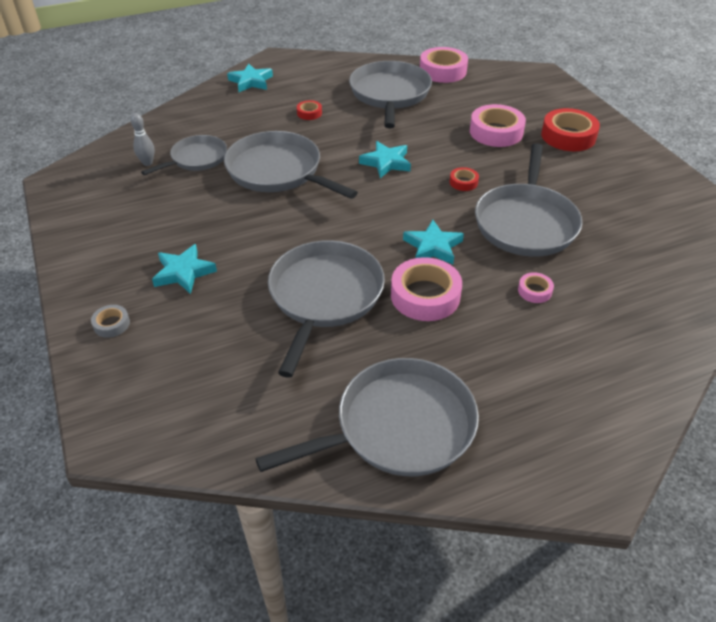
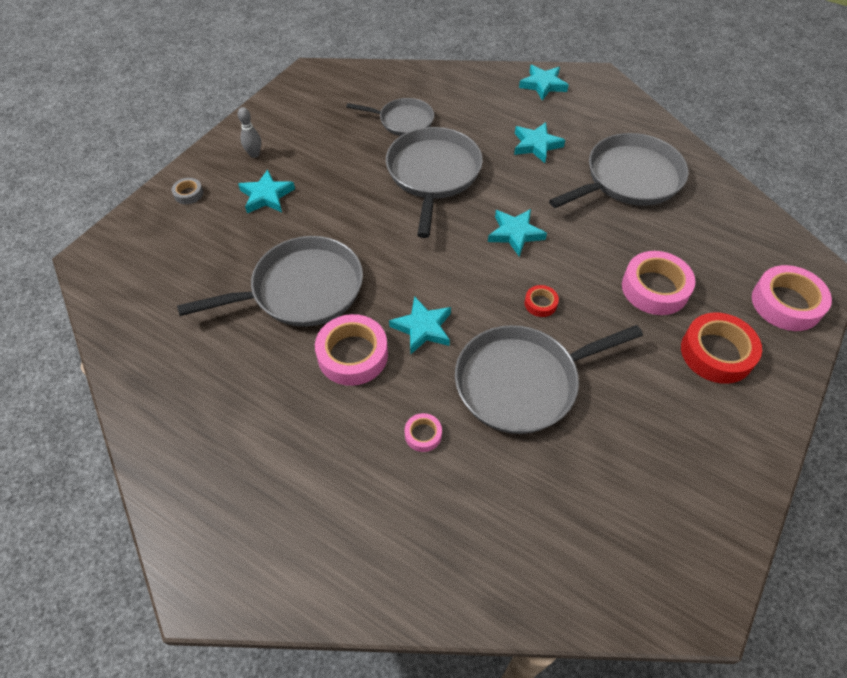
camera: 55 degrees right, 10 degrees up
grey bowling pin [131,113,155,166] -> grey bowling pin moved to [238,107,261,158]
grey pan [255,358,479,476] -> none
red tape [297,100,322,120] -> turquoise star [514,122,565,163]
pink tape [420,47,468,83] -> pink tape moved to [752,265,832,331]

